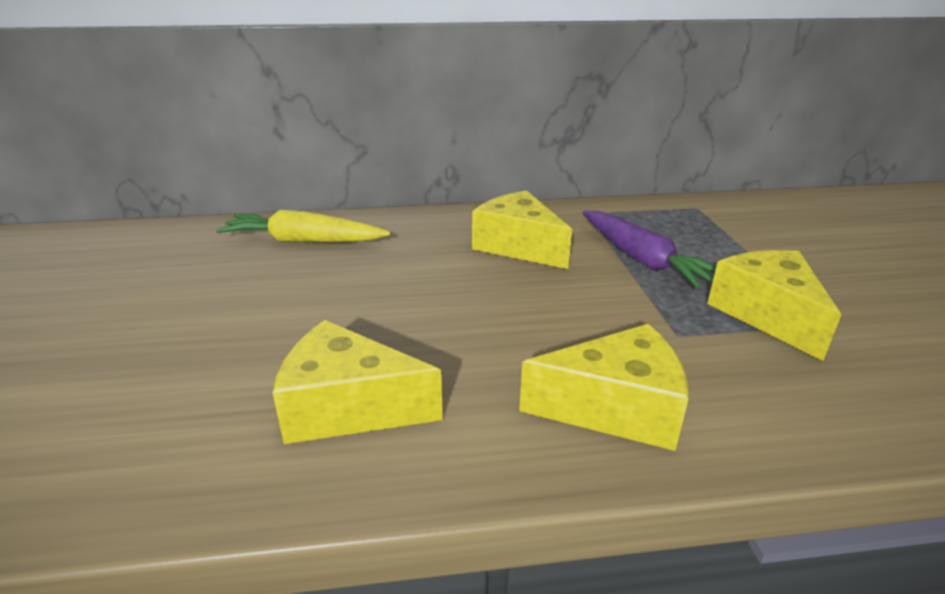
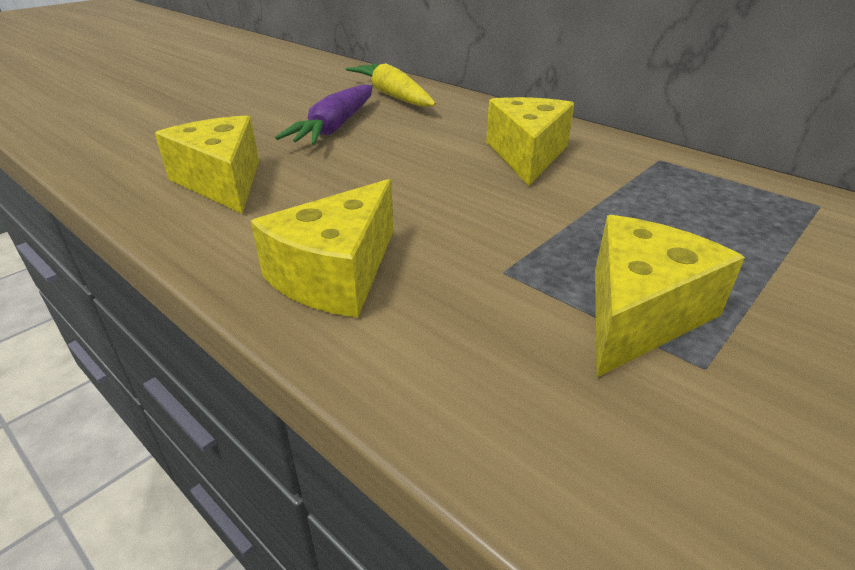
camera: 50 degrees right, 5 degrees up
yellow cheese [519,324,688,451] -> yellow cheese turned 75 degrees clockwise [251,179,393,318]
purple carrot [582,211,716,288] -> purple carrot moved to [275,84,372,145]

